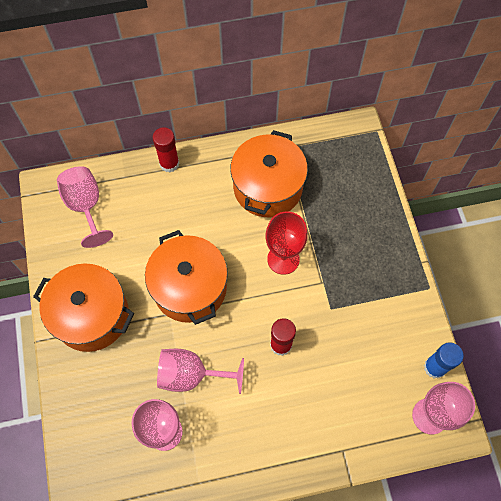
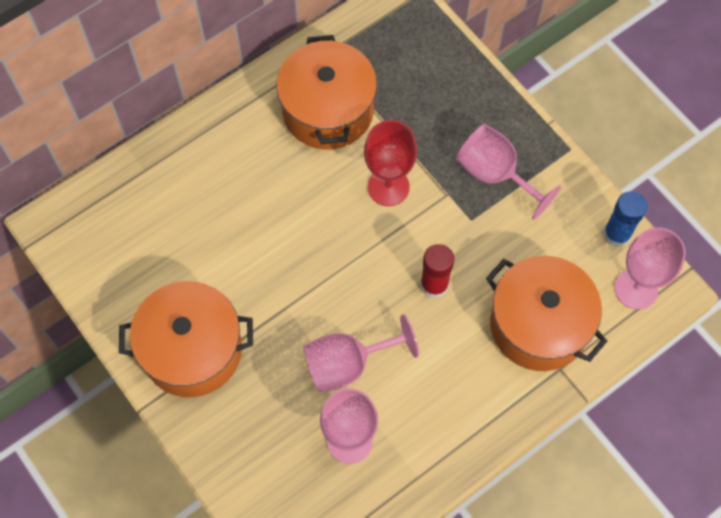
camera: 25 degrees left, 0 degrees up
pink goblet [57,166,113,248] -> pink goblet moved to [456,124,561,220]
orange pot [145,230,228,325] -> orange pot moved to [486,256,607,371]
red glue stick [153,127,179,173] -> none

